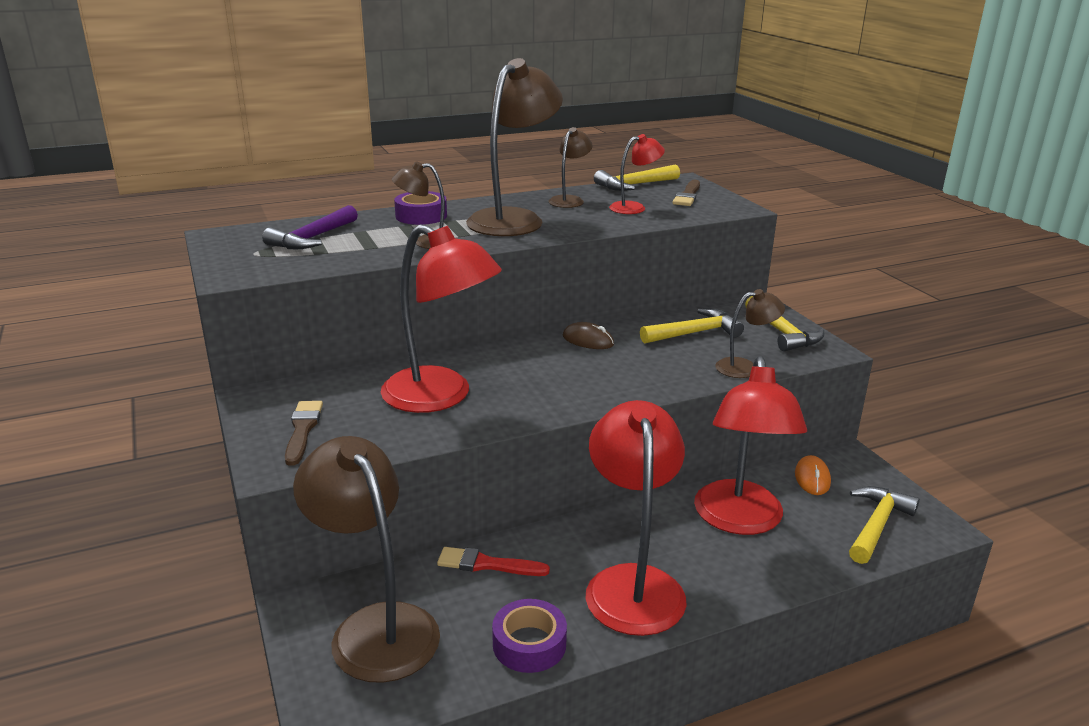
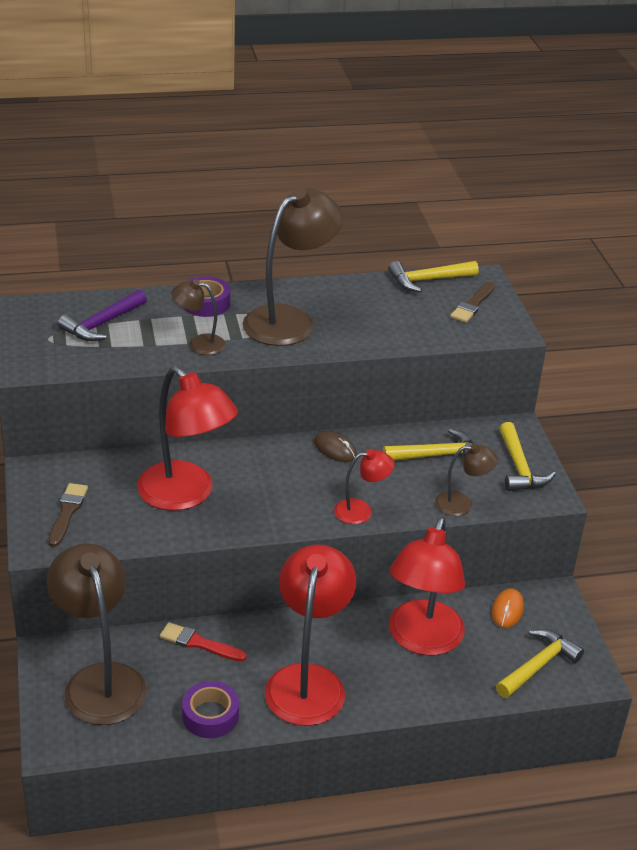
camera: 10 degrees right, 10 degrees up
brown lamp [548,127,593,208] -> none
red lamp [609,134,665,214] -> red lamp moved to [334,449,394,524]

